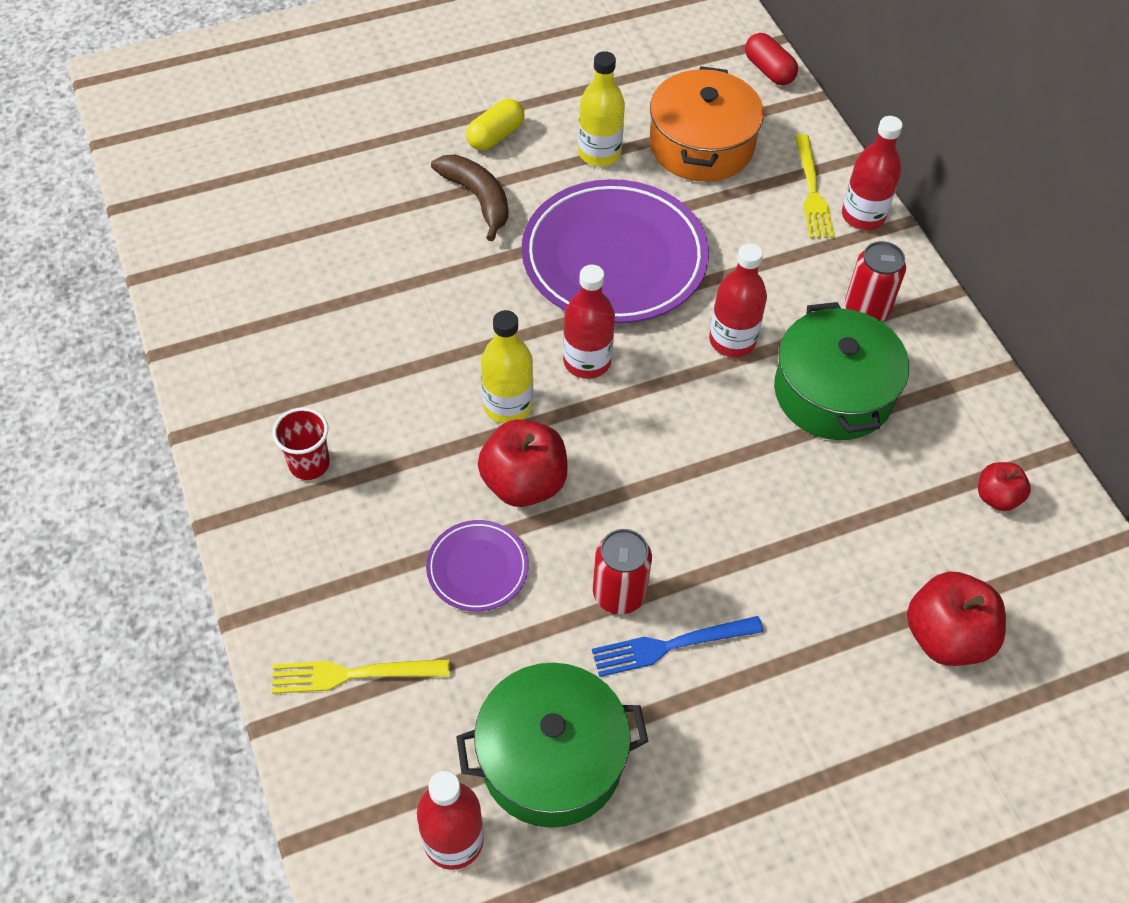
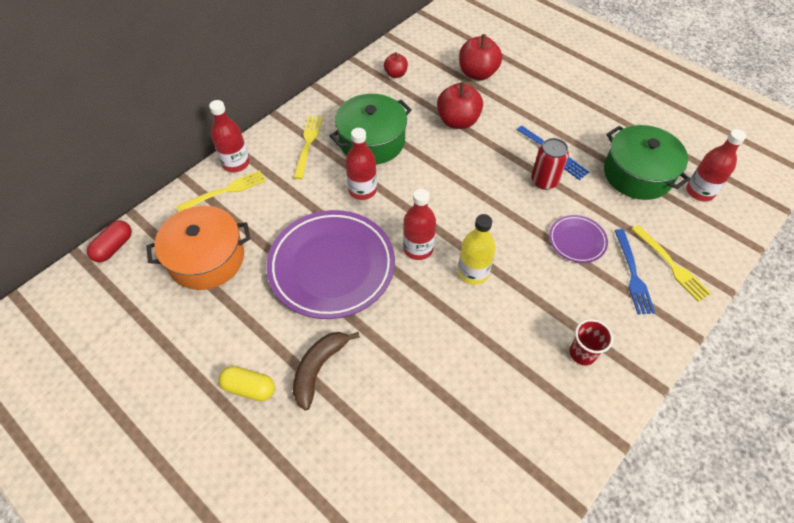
camera: 115 degrees left, 0 degrees up
red apple [478,419,568,507] -> red apple moved to [437,82,483,129]
yellow bottle [578,51,625,166] -> none
red can [845,241,906,322] -> yellow fork [294,116,323,179]
none -> blue fork [614,229,656,315]

